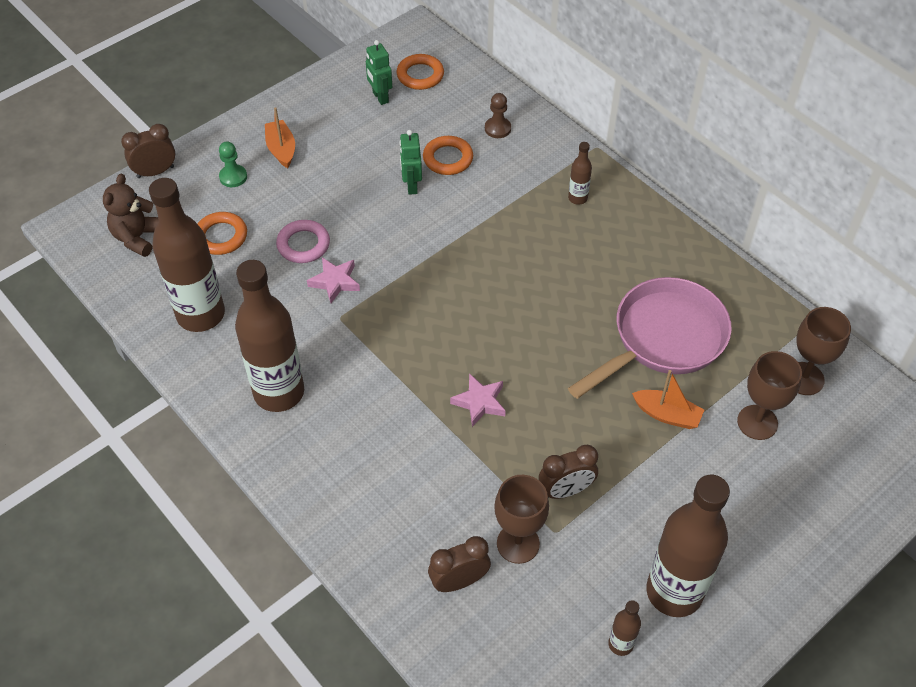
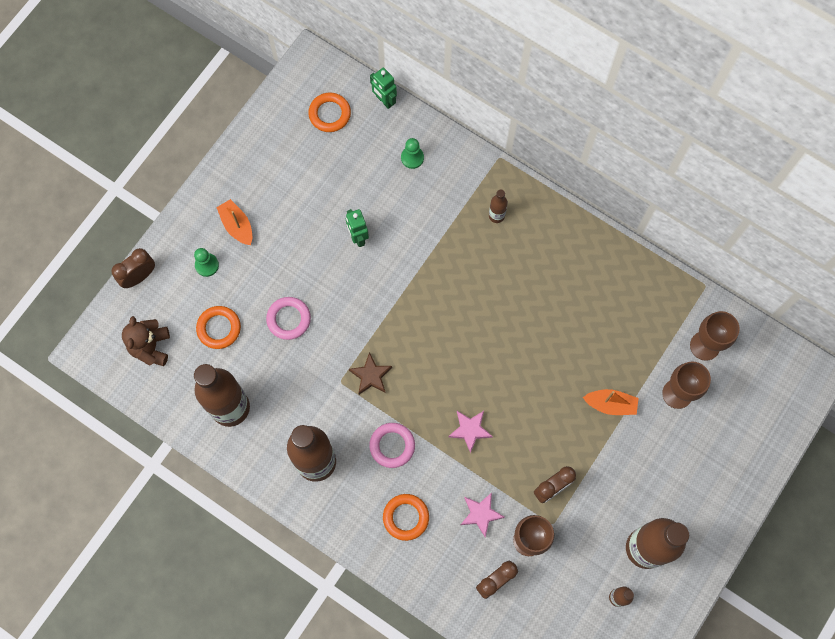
camera: 15 degrees left, 20 degrees up
pink star [307,257,360,303] -> pink star moved to [461,493,505,537]
green robot [366,40,392,105] -> green robot moved to [370,67,397,109]
orange ring [423,136,473,175] -> orange ring moved to [383,494,429,541]
brown pawn [485,93,511,138] -> green pawn [401,138,424,169]
pink pan [568,277,732,399] -> none
none -> brown star [349,352,392,395]
none -> pink ring [369,423,415,468]

